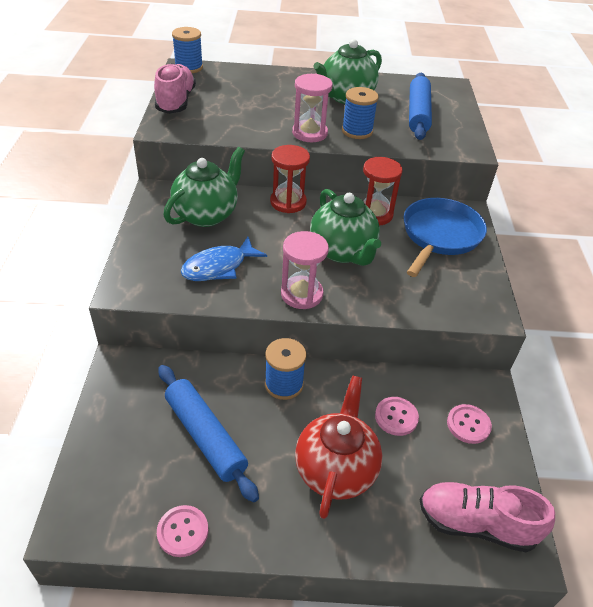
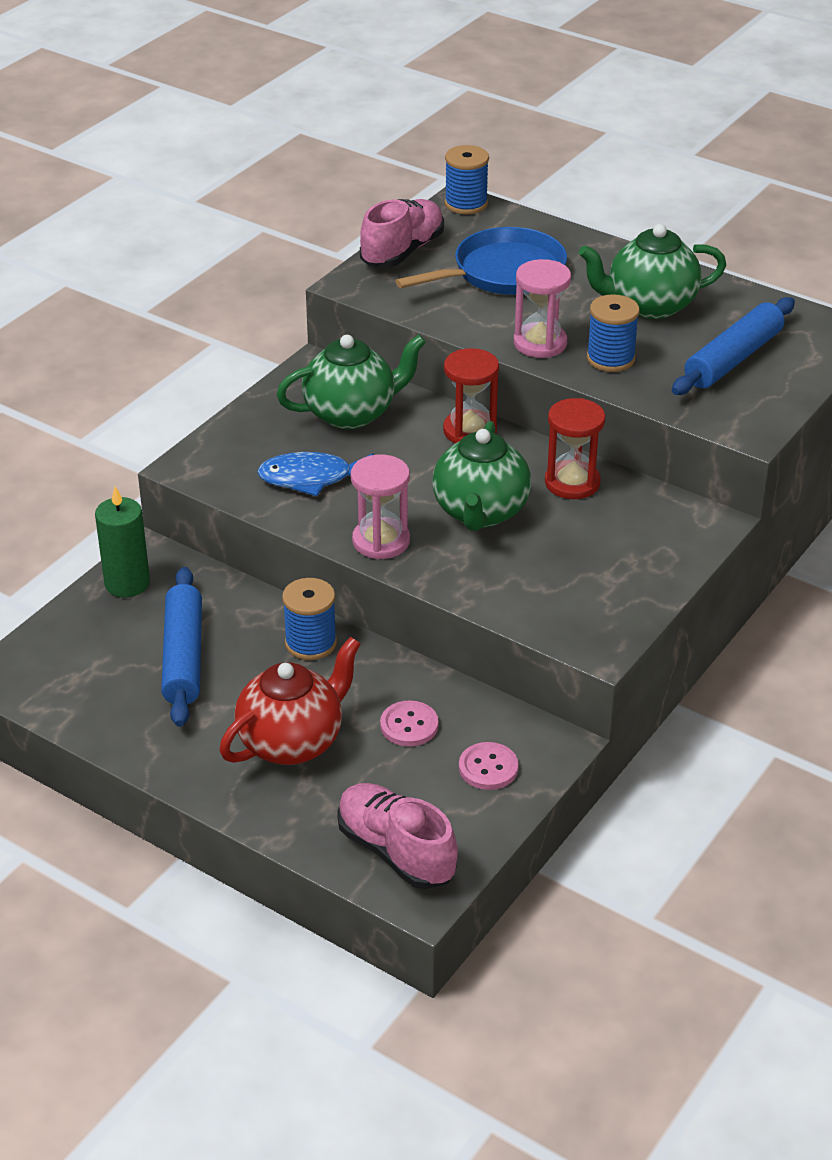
camera: 35 degrees right, 5 degrees down
pink button [157,505,208,557] -> none
blue pan [404,198,487,277] -> blue pan moved to [395,227,567,295]
none -> green candle [95,486,150,597]

